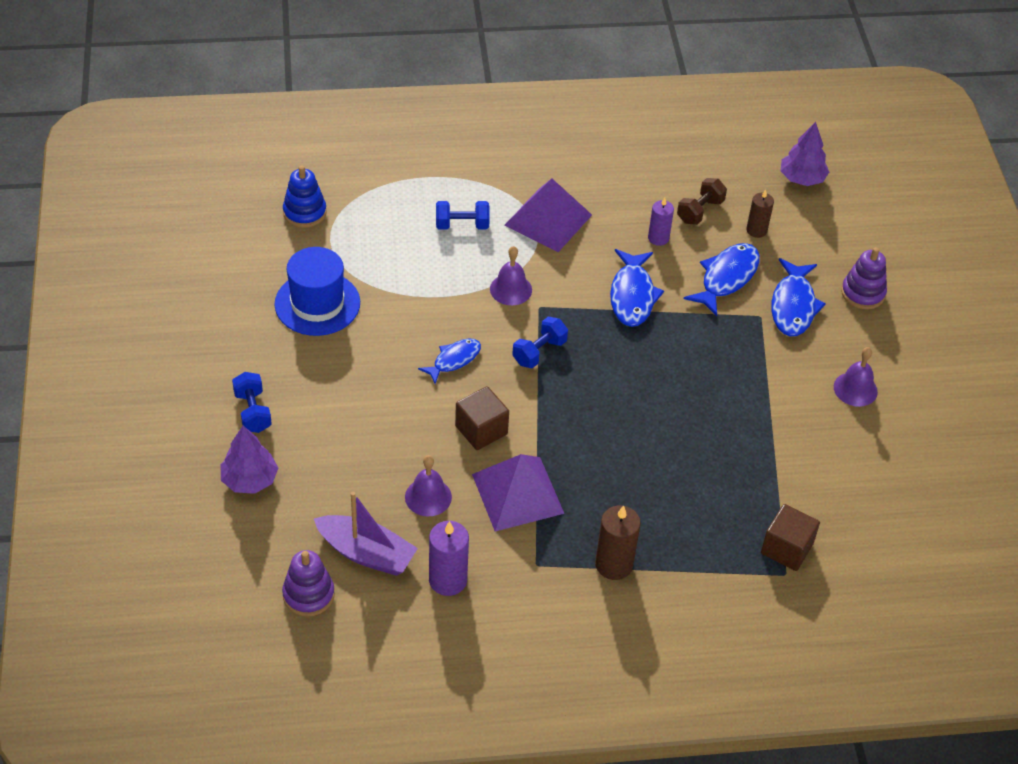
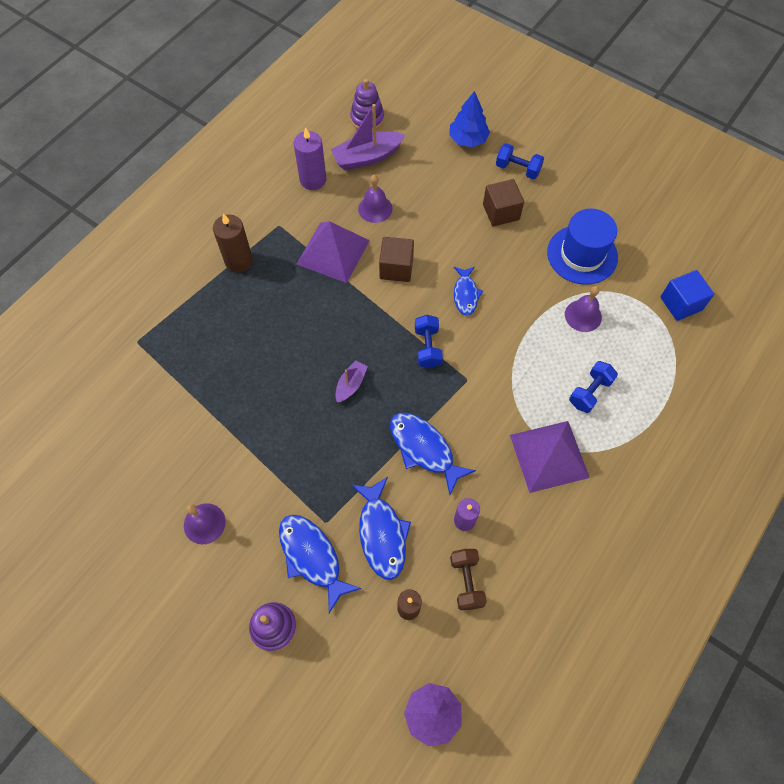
camera: 135 degrees right, 15 degrees up
purple tree [220,426,278,494] -> blue tree [449,91,490,147]
blue stacking toy [283,165,327,228] -> blue cube [660,270,714,321]
purple bell [490,246,532,305] -> purple bell moved to [565,286,602,332]
brown cube [761,504,820,571] -> brown cube moved to [483,179,524,227]
none -> purple boat [335,360,368,403]

